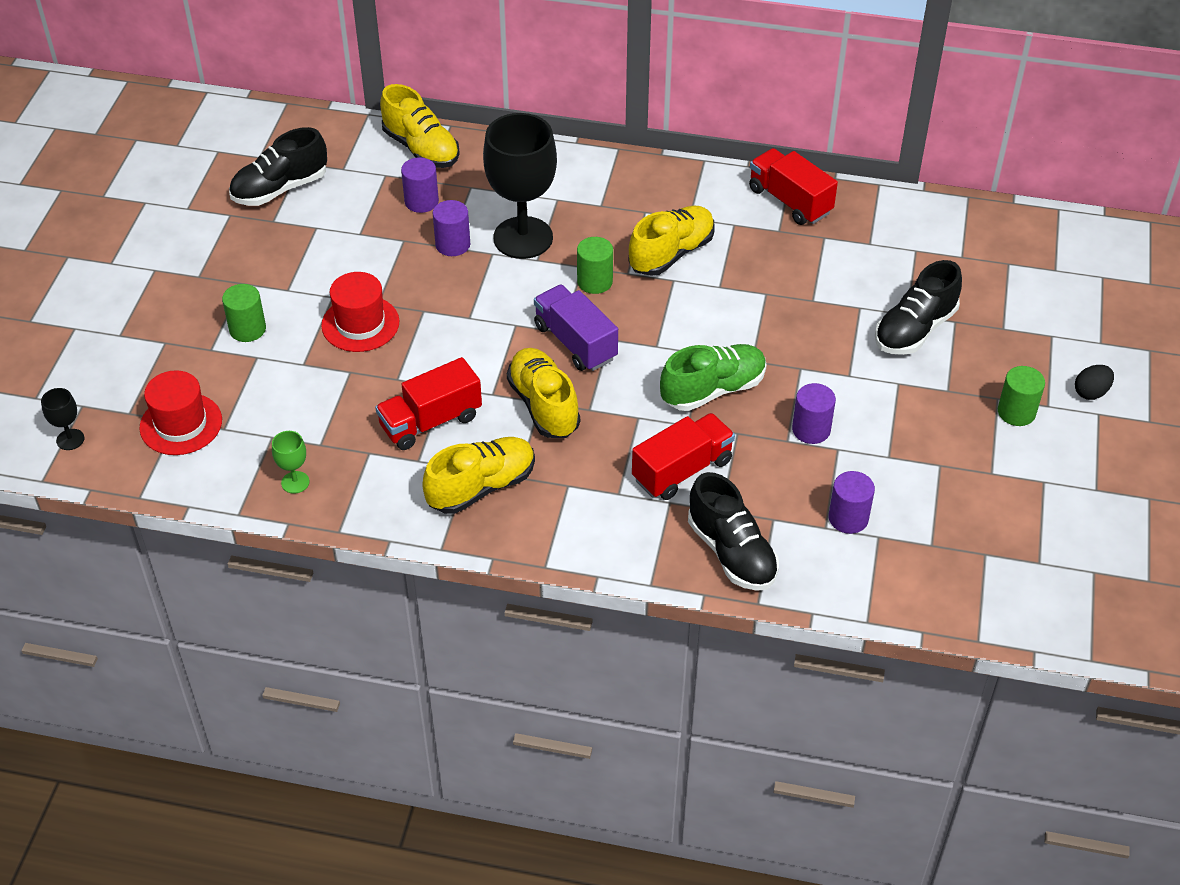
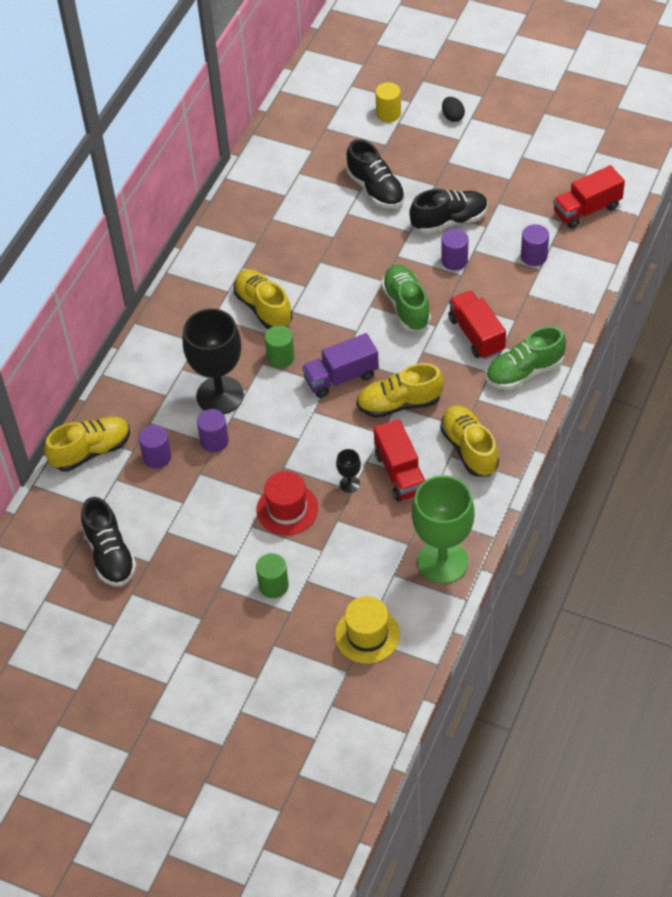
camera: 75 degrees left, 5 degrees up
black goblet [41,388,84,450] -> black goblet moved to [336,449,361,493]
red hat [140,370,222,455] -> yellow hat [335,596,400,664]
green goblet [272,431,310,494] -> green goblet [412,475,474,584], size x2.41
black shoe [688,472,779,591] -> black shoe moved to [409,189,488,234]
red truck [749,148,838,225] -> red truck moved to [553,165,625,229]
green cylinder [998,366,1045,426] -> none
none -> yellow cylinder [375,82,401,123]
none -> green shoe [486,326,566,390]

